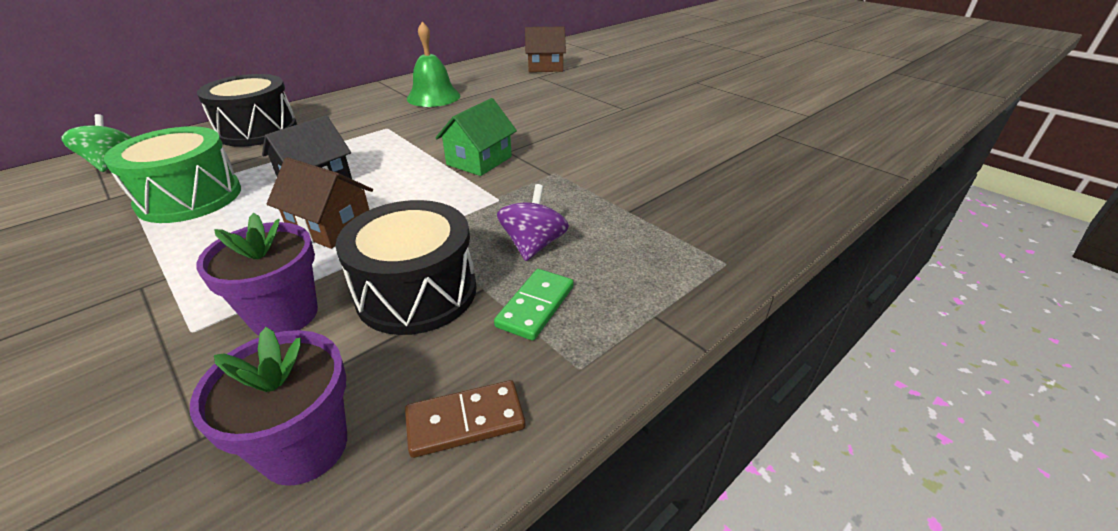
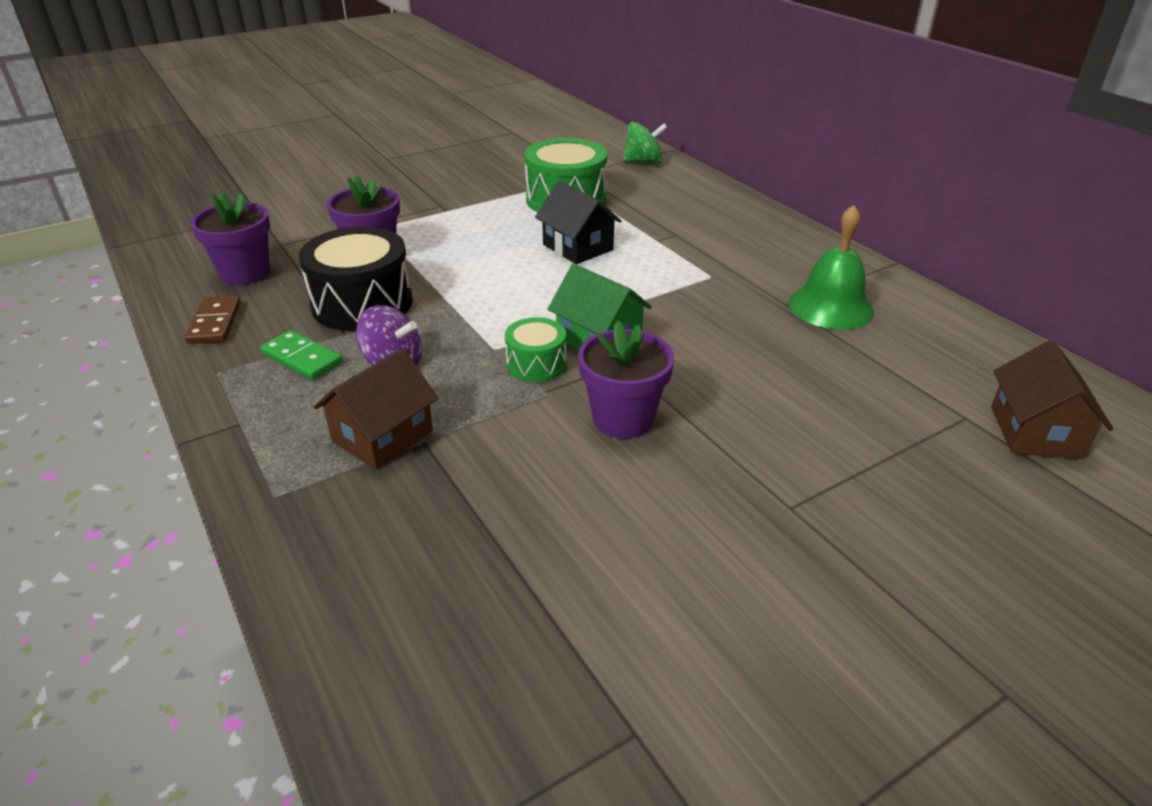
camera: 100 degrees right, 0 degrees up
black drum [197,74,297,147] -> none
brown house [267,157,373,249] -> brown house moved to [314,348,438,469]
none -> green drum [505,317,566,382]
none -> purple flower pot [578,320,674,439]

